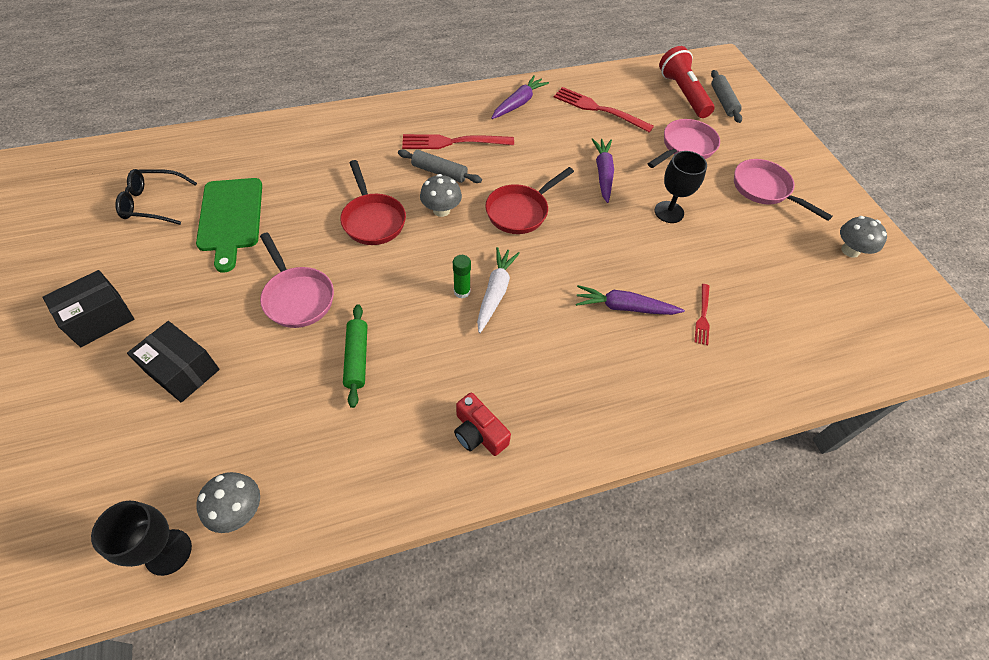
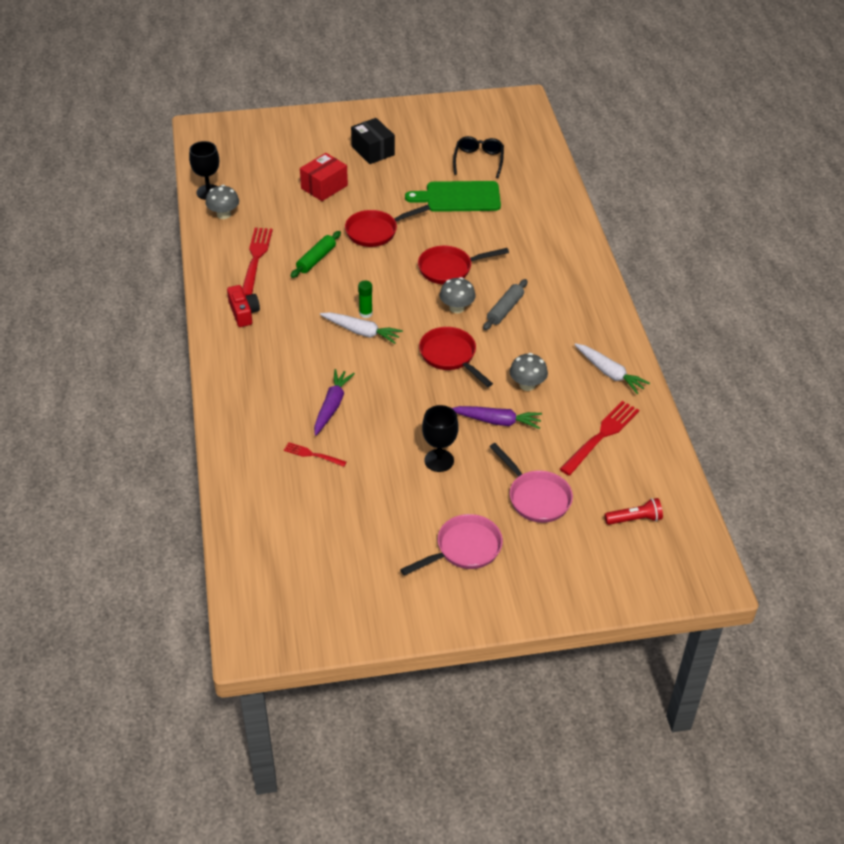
camera: 100 degrees right, 10 degrees down
black box [127,321,220,403] -> red box [300,153,348,201]
pink pan [260,232,334,328] -> red pan [345,205,430,247]
green rolling pin [343,304,367,408] -> green rolling pin turned 60 degrees counterclockwise [290,231,341,278]
red fork [402,134,514,149] -> red fork moved to [242,228,273,296]
red camera [454,393,511,456] -> red camera turned 105 degrees clockwise [227,285,260,327]
purple carrot [491,75,549,119] -> white carrot [574,343,650,394]
red flashlight [659,46,714,118] -> red flashlight [604,498,663,525], size x0.59
grey rolling pin [711,70,742,123] -> none
grey mushroom [840,216,887,258] -> grey mushroom moved to [510,353,548,391]

